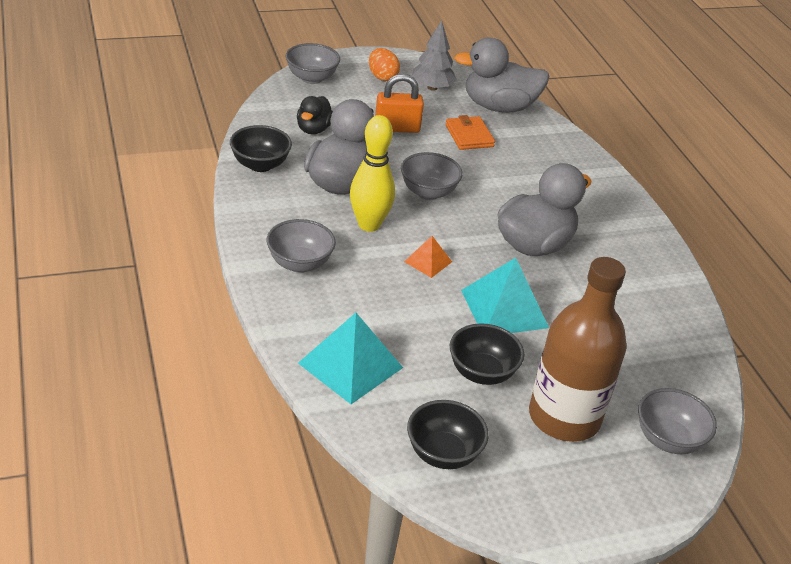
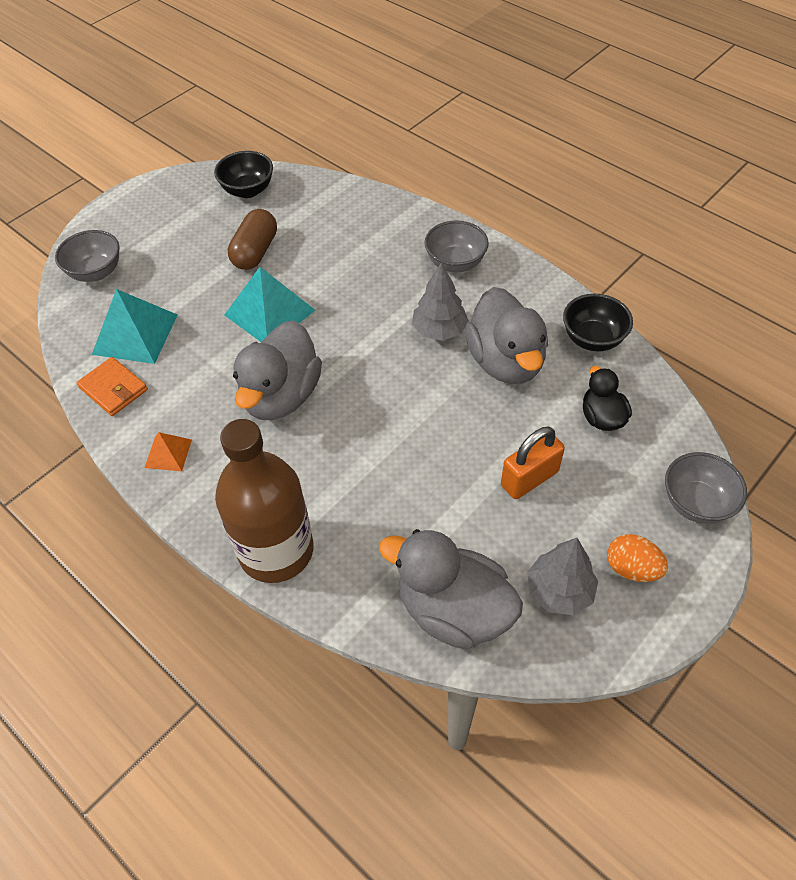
camera: 155 degrees right, 15 degrees up
turquoise pyramid [298,313,403,404] -> turquoise pyramid moved to [92,289,177,364]
yellow bowling pin [350,115,395,232] -> grey tree [412,262,469,341]
grey bowl [401,152,463,200] -> none
orange pyramid [404,236,452,278] -> orange pyramid moved to [144,432,192,471]
orange wallet [445,115,495,150] -> orange wallet moved to [77,357,148,416]
black bowl [450,323,524,385] -> brown capsule [228,209,277,270]
grey duck [454,38,549,112] -> grey duck turned 120 degrees counterclockwise [379,529,523,649]
brown bottle [529,257,627,442] -> brown bottle moved to [215,419,314,583]

